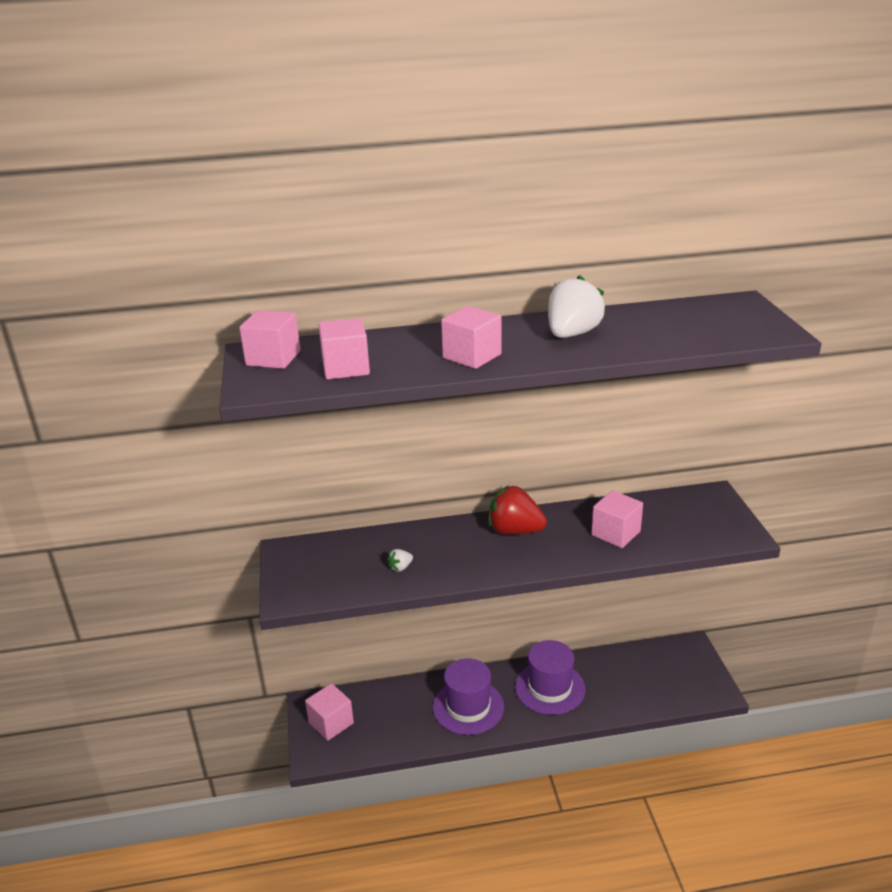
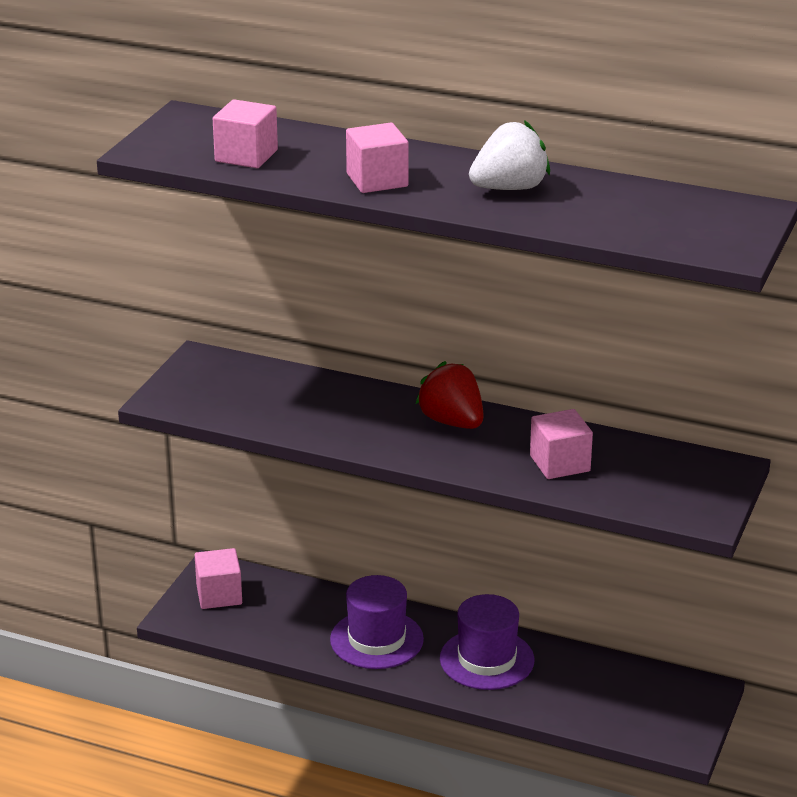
camera: 30 degrees right, 0 degrees up
pink cube [239,310,301,369] -> none
white strawberry [387,549,413,572] -> none

